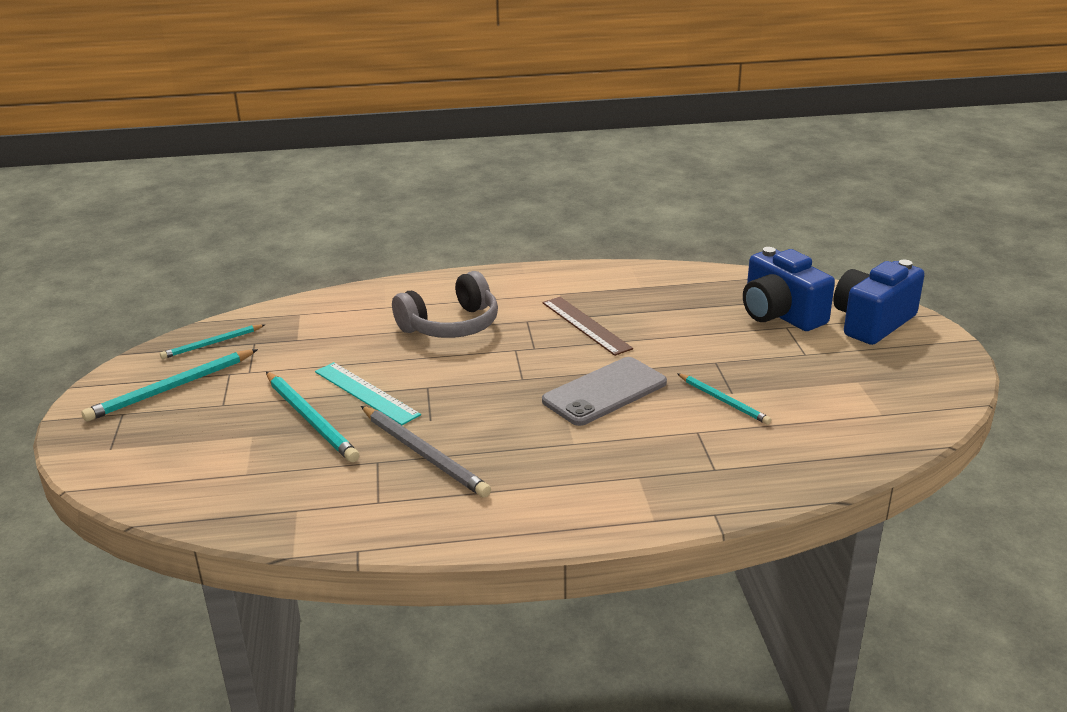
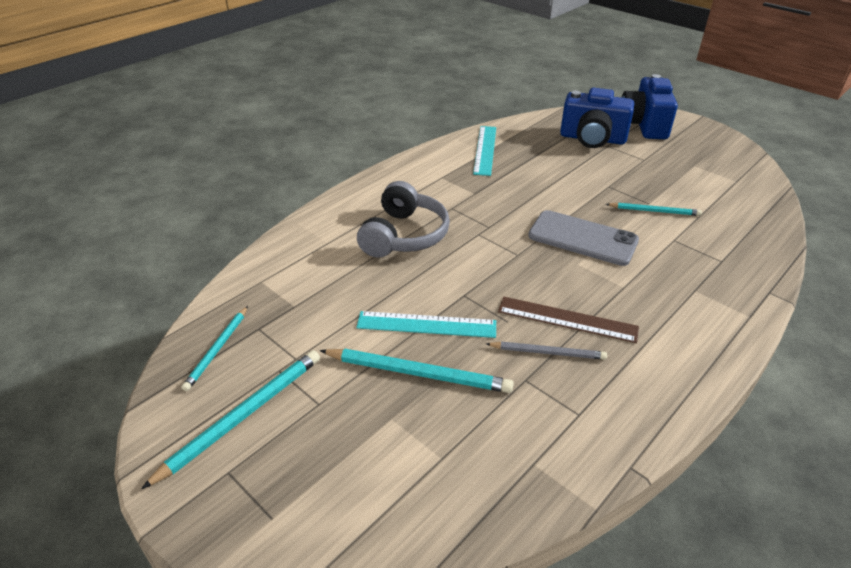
camera: 40 degrees left, 10 degrees up
turquoise pencil [82,349,258,421] -> turquoise pencil turned 150 degrees counterclockwise [141,350,320,489]
grey pencil [361,406,491,498] -> grey pencil [486,341,607,360], size x0.62
brown ruler [542,297,633,356] -> brown ruler moved to [498,297,639,343]
grey phone [542,357,667,426] -> grey phone turned 75 degrees counterclockwise [528,210,639,266]
none -> turquoise ruler [473,126,496,176]

